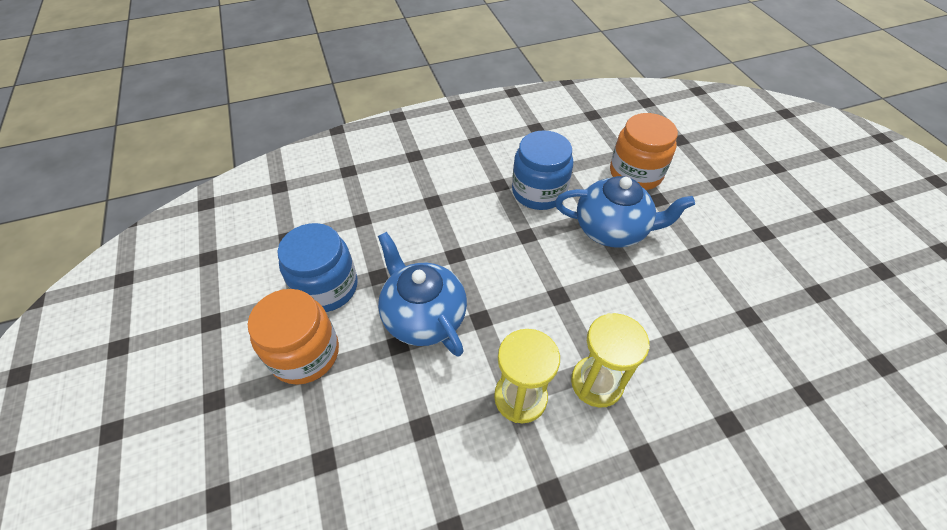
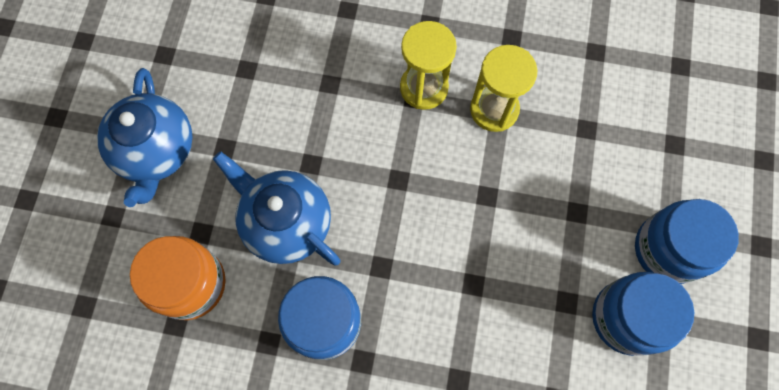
camera: 150 degrees left, 20 degrees up
orange jar [248,289,339,385] -> blue jar [635,199,739,284]
blue teapot [378,232,467,357] -> blue teapot moved to [97,68,193,207]

